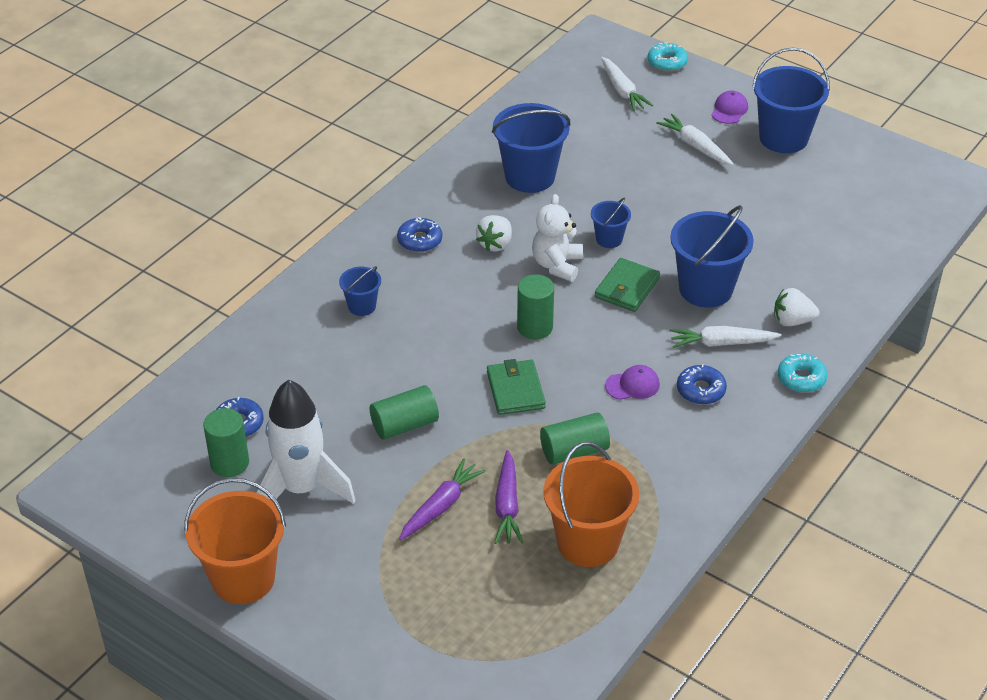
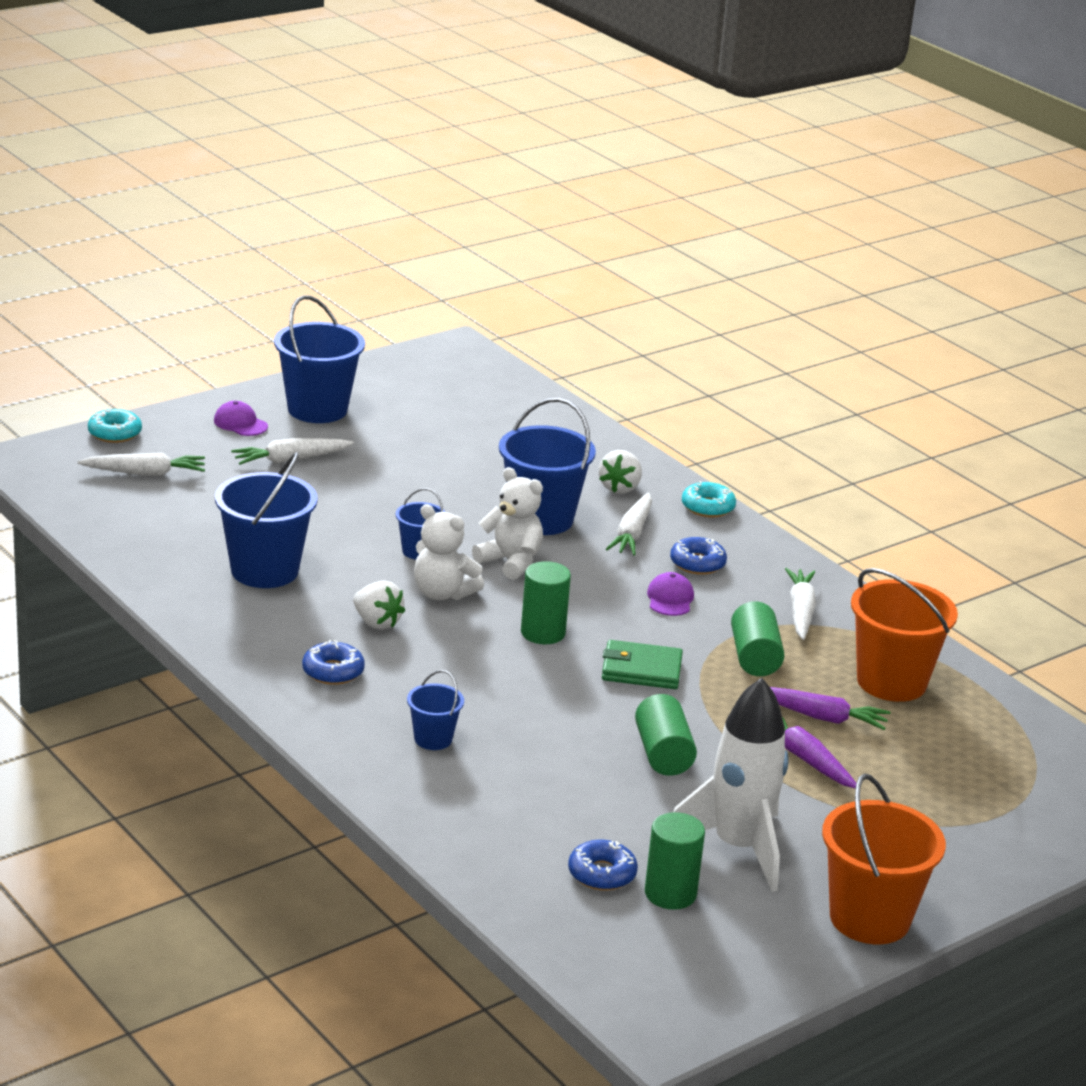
camera: 75 degrees left, 15 degrees down
green wallet [595,258,660,312] -> white teddy bear [472,467,543,580]
none -> white carrot [785,568,816,640]

